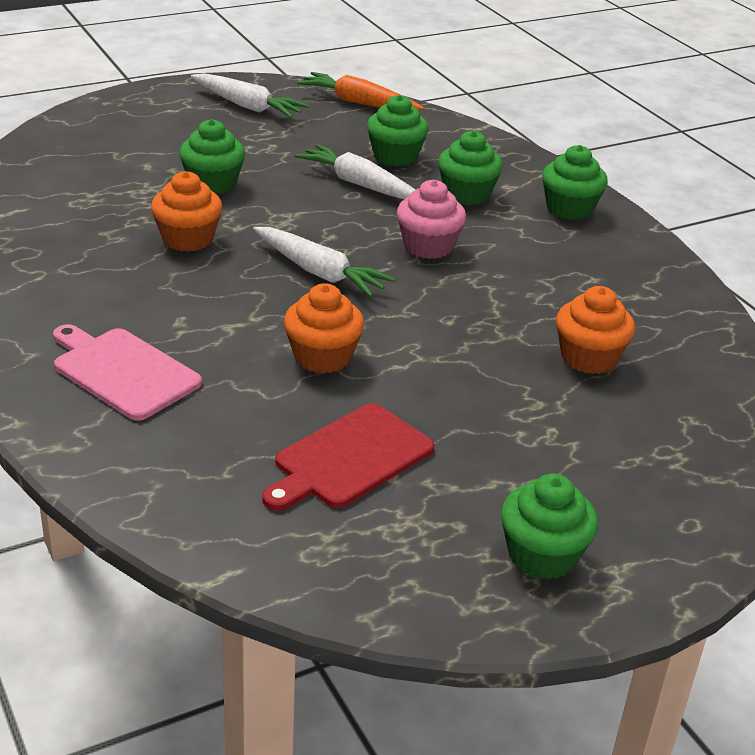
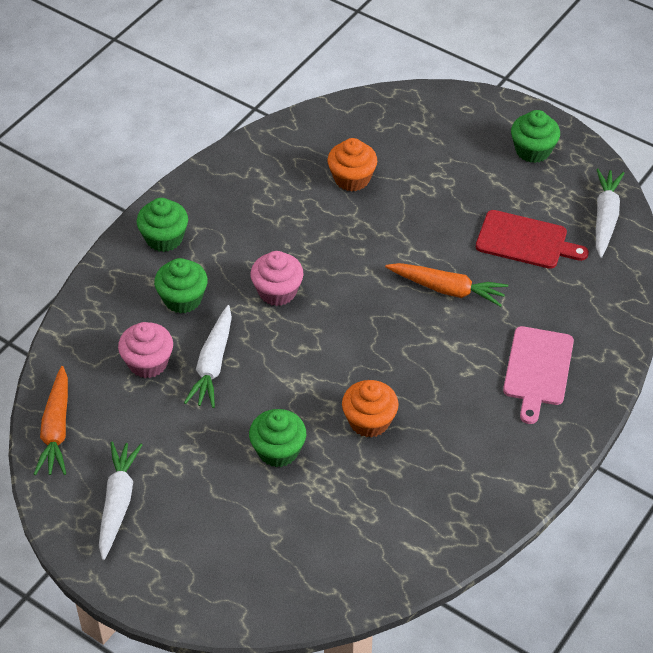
camera: 115 degrees left, 15 degrees up
white carrot [253,227,396,297] -> white carrot moved to [596,168,624,258]
orange cupcake [284,283,364,374] -> orange carrot [385,263,508,307]
green cupcake [367,95,429,166] -> pink cupcake [118,322,173,378]

